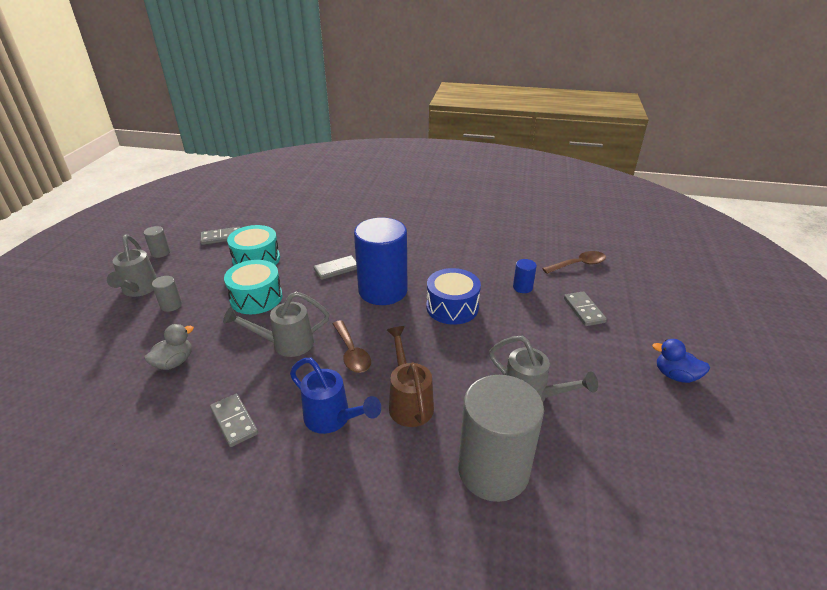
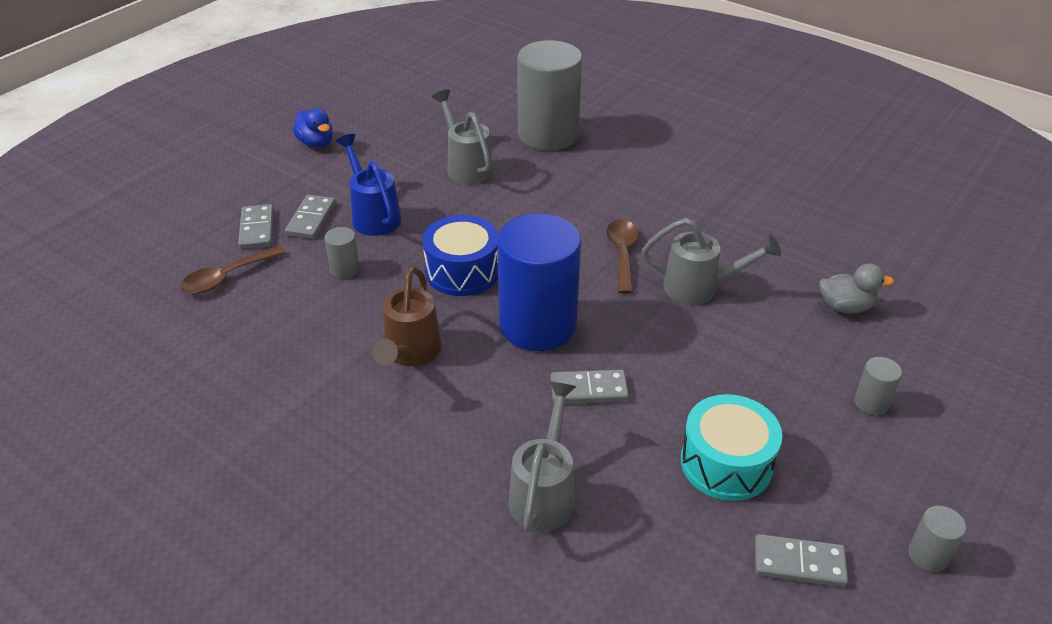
camera: 155 degrees left, 5 degrees up
grey watering can [107,235,157,297] -> grey watering can moved to [509,381,576,532]
grey duck [144,324,194,370] -> grey duck turned 150 degrees counterclockwise [819,264,894,313]
grey domino [210,394,258,447] -> grey domino moved to [238,204,273,249]
turquoise drum [224,260,283,314] -> none
blue watering can [290,358,381,434] -> blue watering can moved to [336,134,401,236]
brown watering can [387,326,434,427] -> brown watering can moved to [372,266,441,366]
blue cylinder [513,259,537,293] -> grey cylinder [325,227,360,278]
brown spoon [542,251,606,274] -> brown spoon turned 45 degrees counterclockwise [180,246,286,294]

